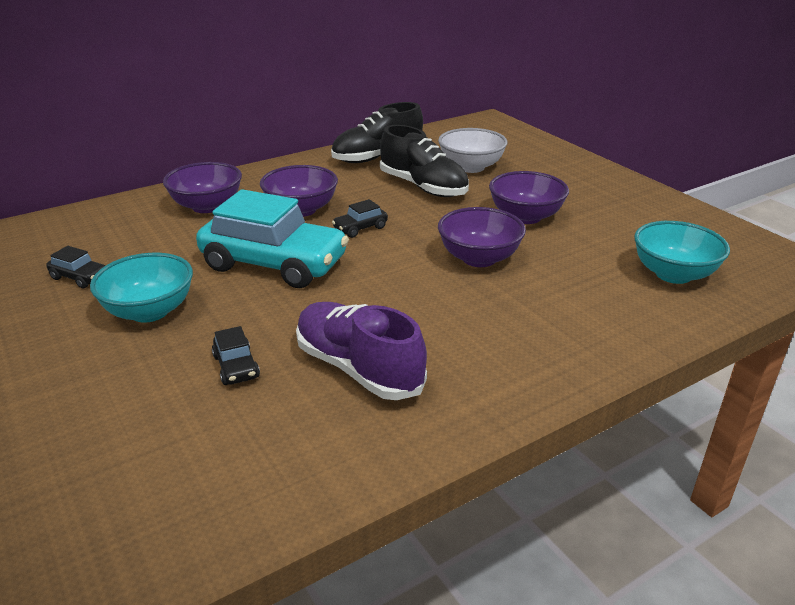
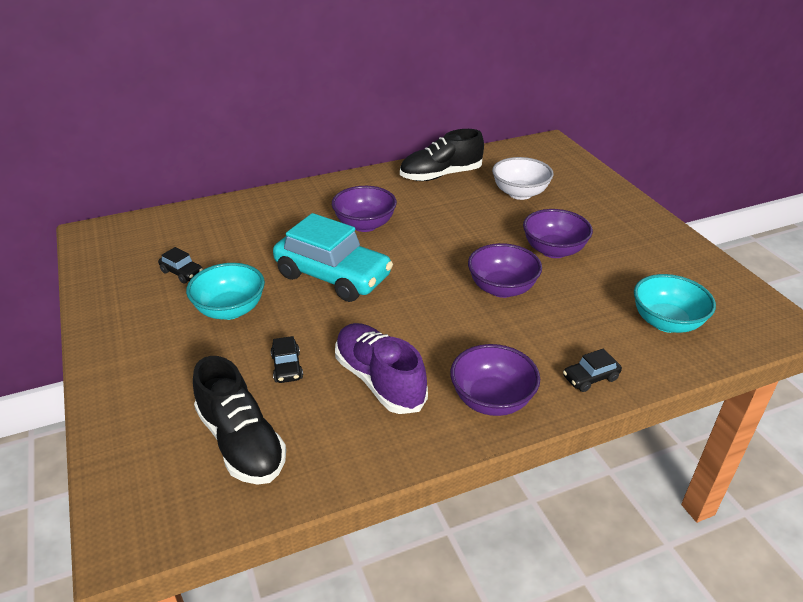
camera: 10 degrees right, 5 degrees up
purple bowl [163,162,242,213] -> purple bowl moved to [450,344,540,416]
black car [332,199,388,238] -> black car moved to [563,349,622,392]
black shoe [380,125,469,197] -> black shoe moved to [193,356,286,485]

